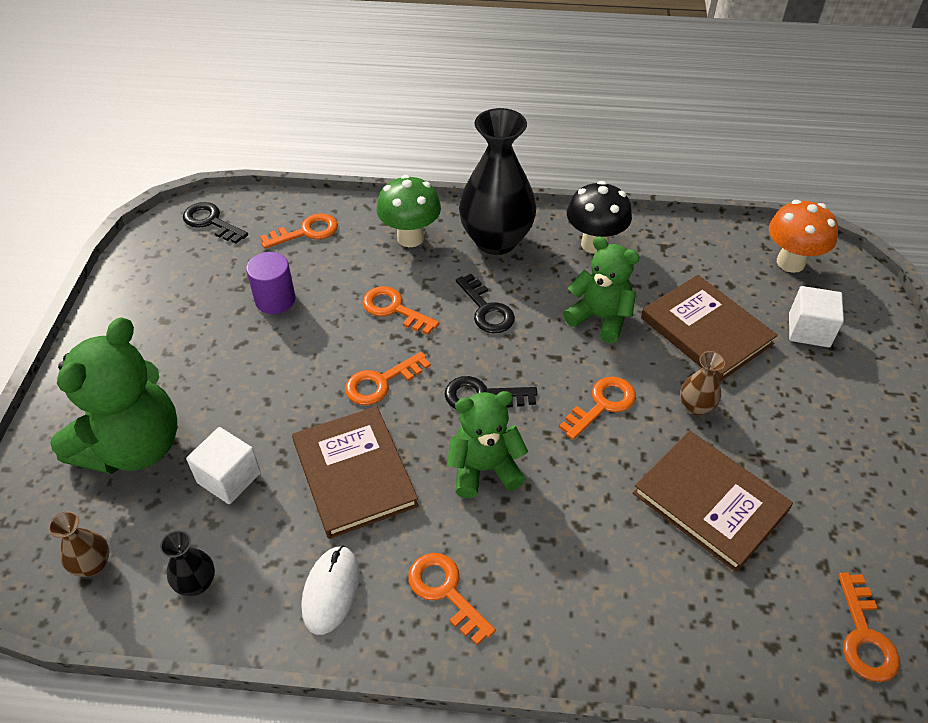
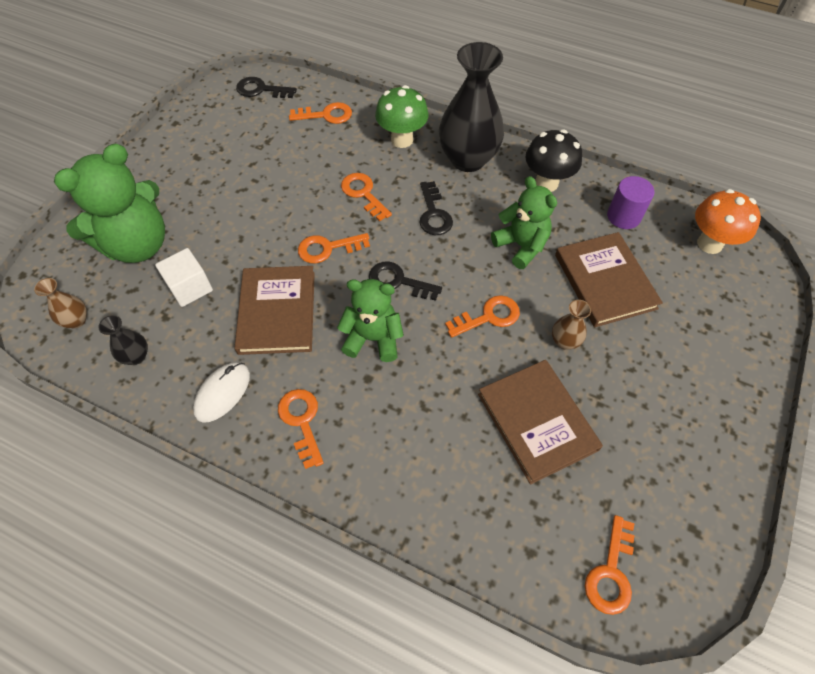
camera: 20 degrees right, 10 degrees up
black key [183,202,248,244] -> black key turned 45 degrees counterclockwise [236,77,297,98]
purple cylinder [246,252,295,314] -> purple cylinder moved to [607,176,654,229]
white cube [789,286,844,347] -> none

